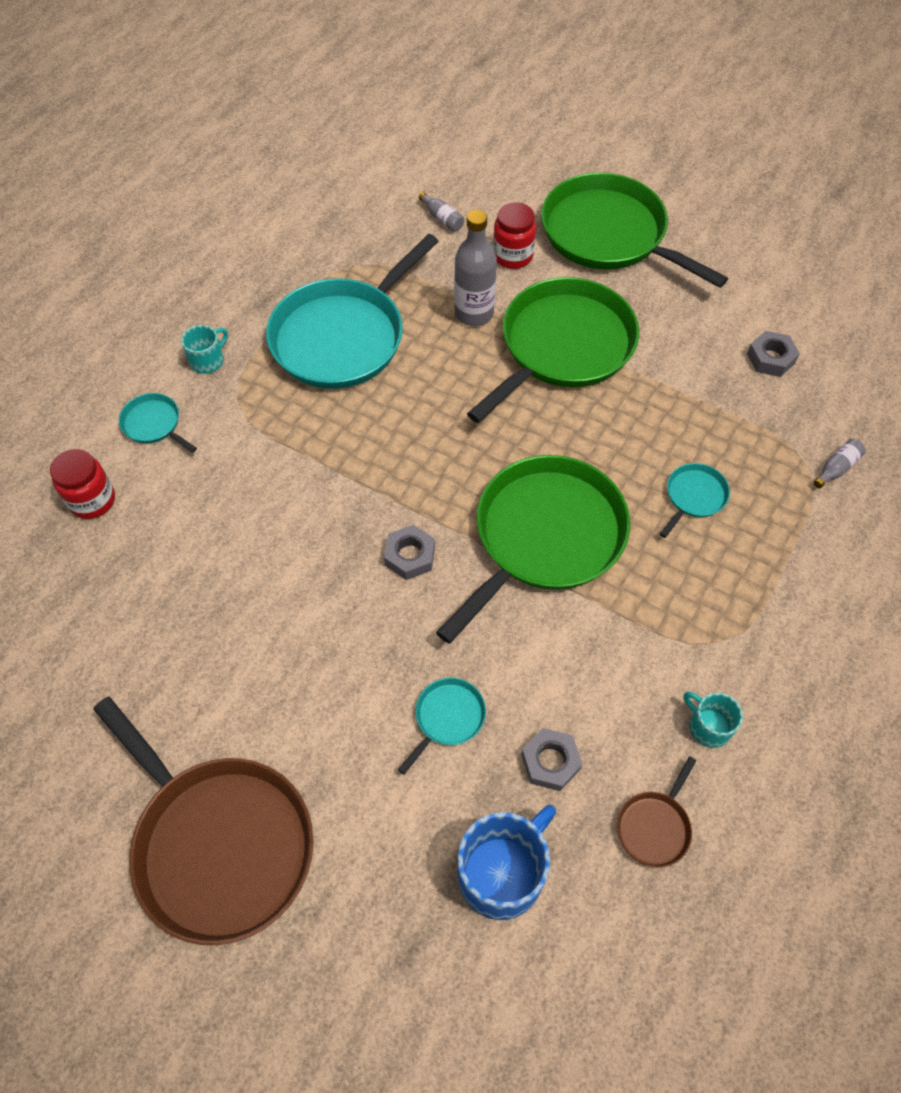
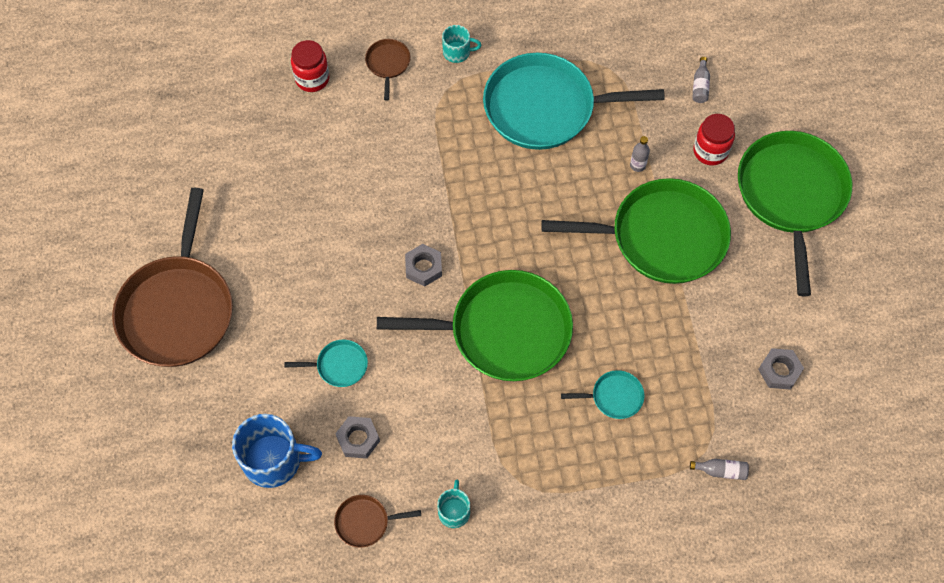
camera: 50 degrees right, 5 degrees up
turquoise pan [119,393,197,453] -> brown pan [365,39,411,101]
grey bottle [454,210,497,326] -> grey bottle [630,136,650,172], size x0.48

